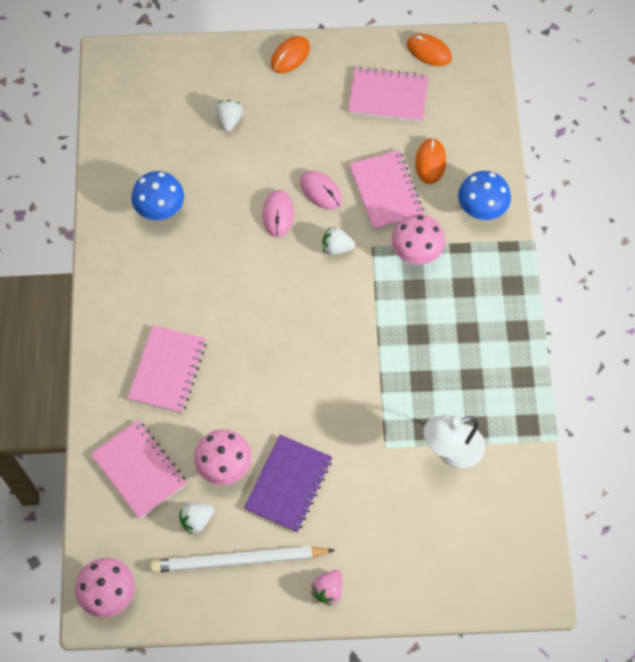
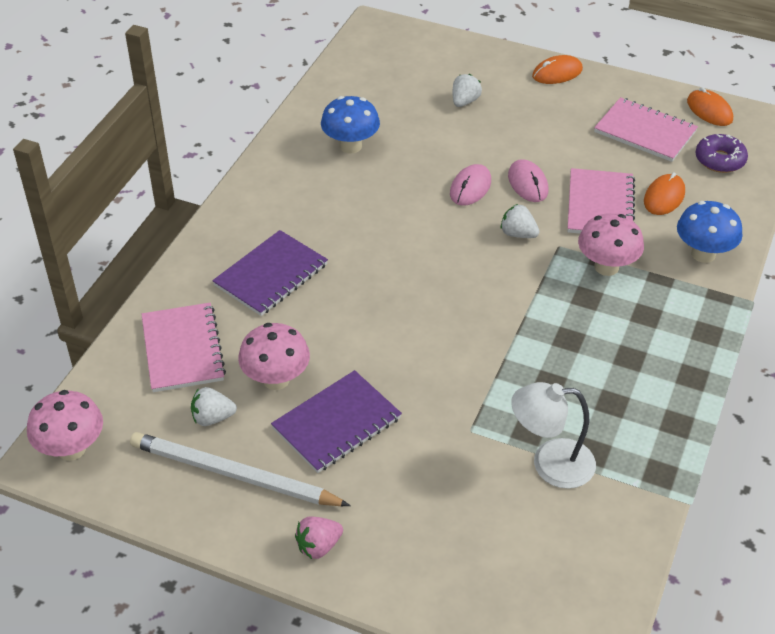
camera: 25 degrees right, 20 degrees down
pink notebook [128,325,207,413] -> purple notebook [212,230,328,316]
none -> purple donut [696,134,748,173]

